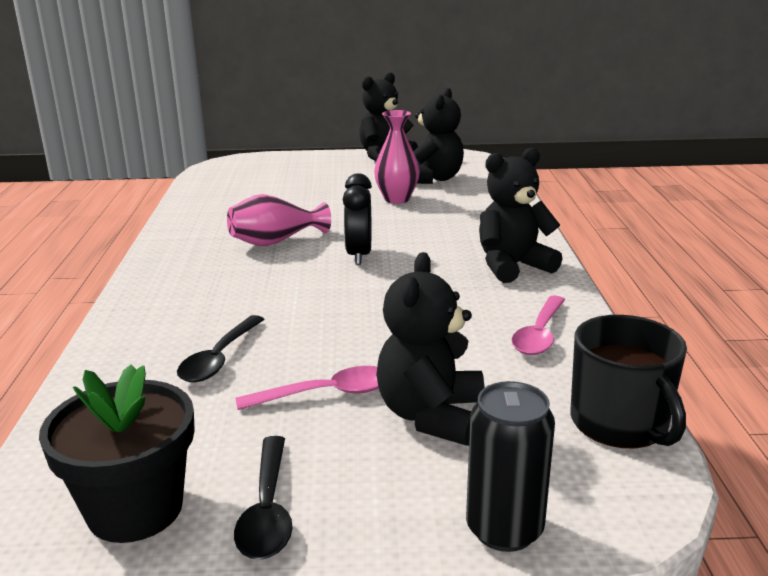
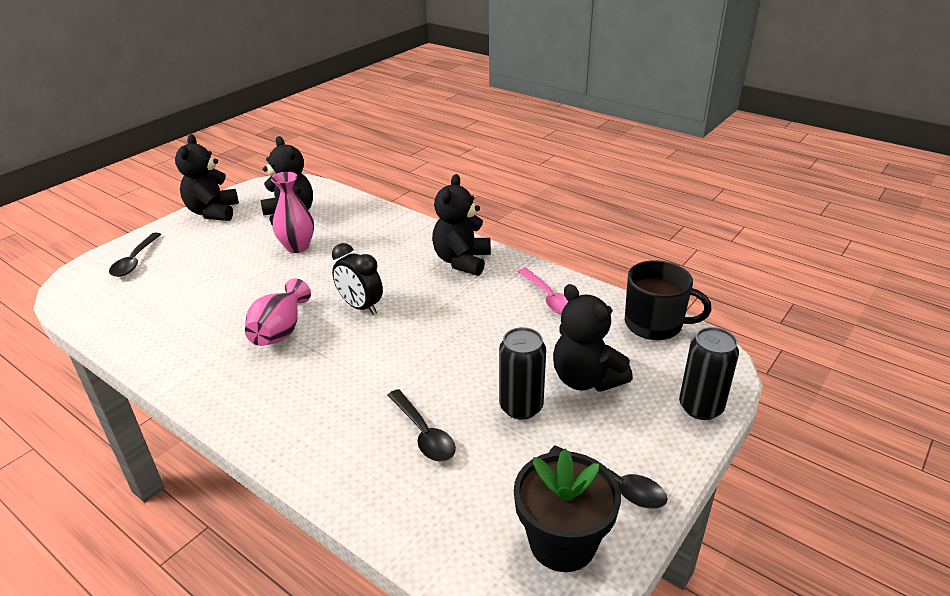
camera: 50 degrees left, 10 degrees up
pink spoon [236,366,379,410] -> black can [499,327,546,420]
none -> black spoon [109,233,161,277]

